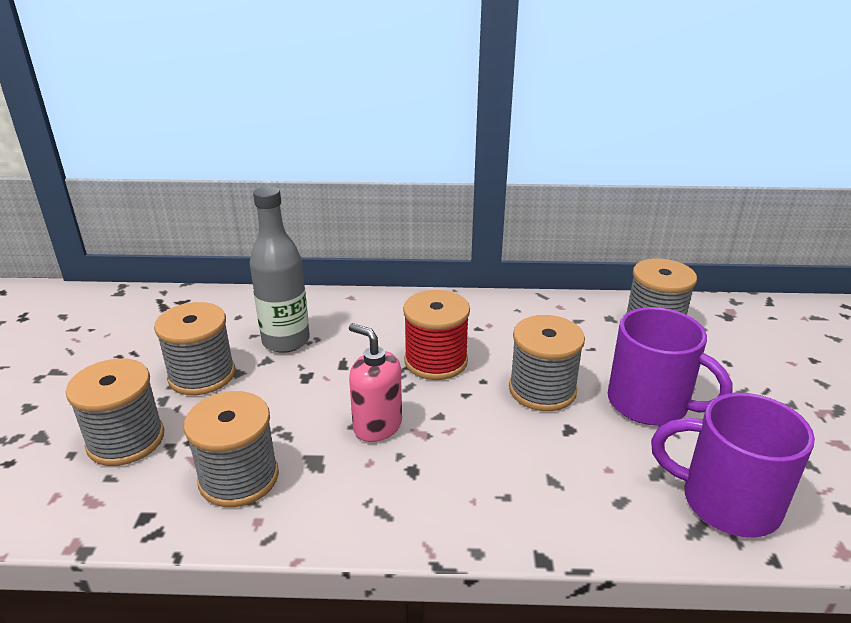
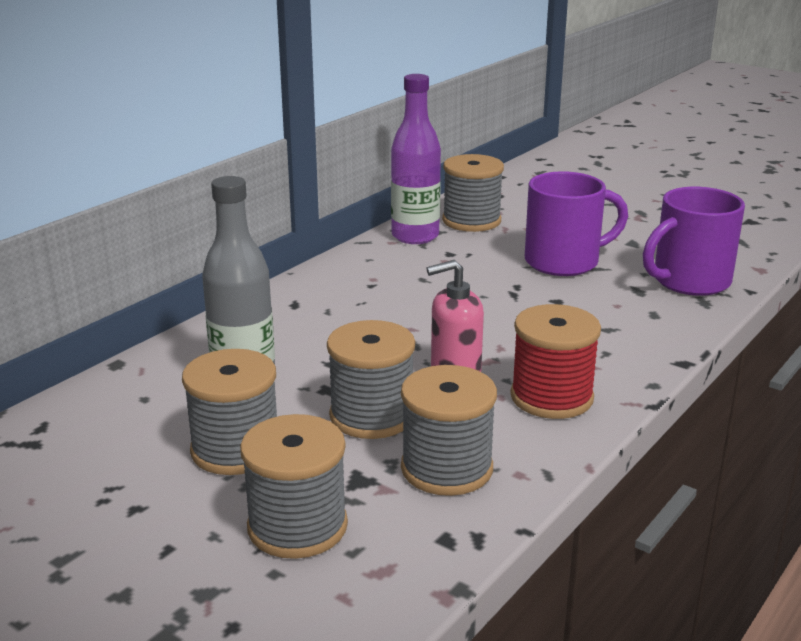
camera: 55 degrees left, 5 degrees down
red spool [403,290,470,380] -> red spool moved to [510,304,601,419]
grey spool [509,315,585,411] -> grey spool moved to [327,320,415,439]
none -> purple bottle [391,74,441,244]

